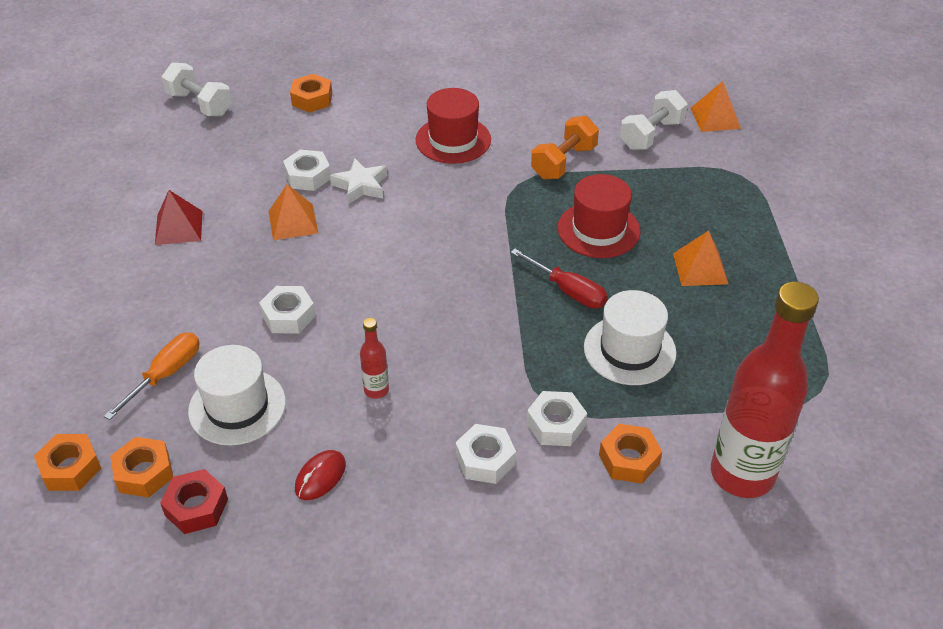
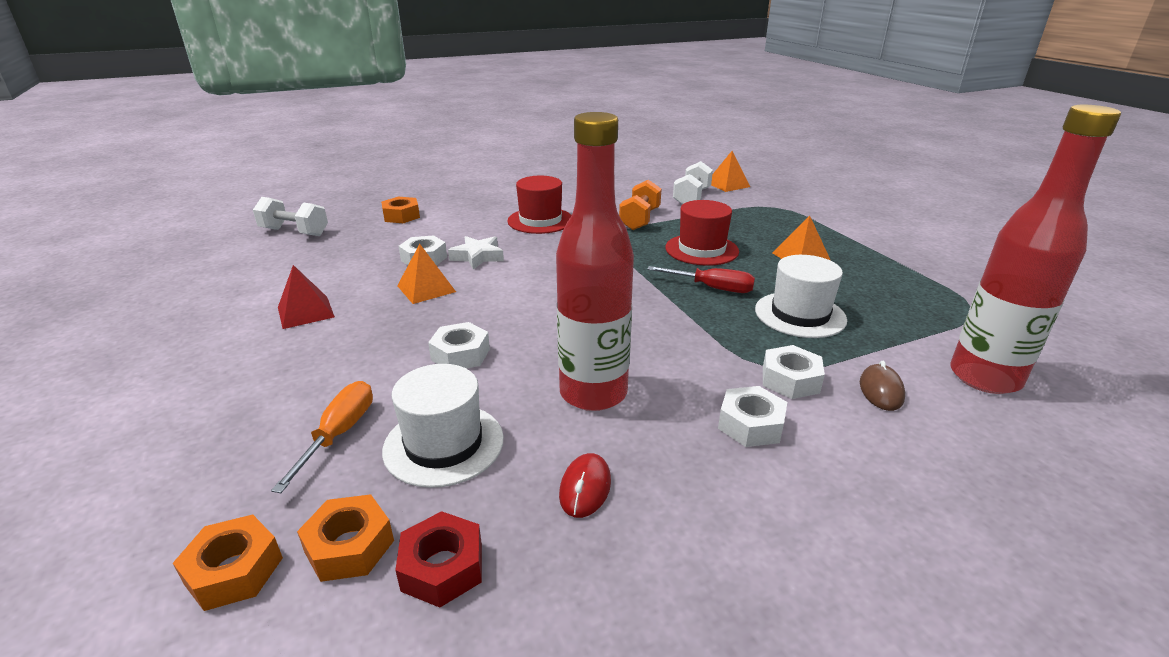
camera: 20 degrees left, 15 degrees down
red bottle [360,318,389,399] -> red bottle [556,112,634,411], size x2.41
orange nut [599,424,662,483] -> brown mouse [860,361,905,411]

